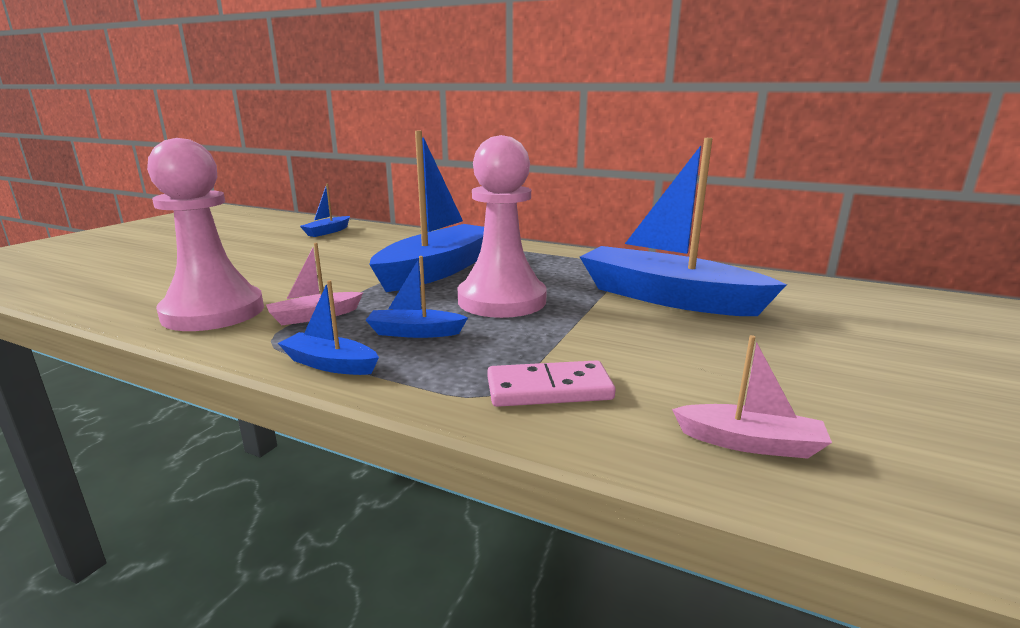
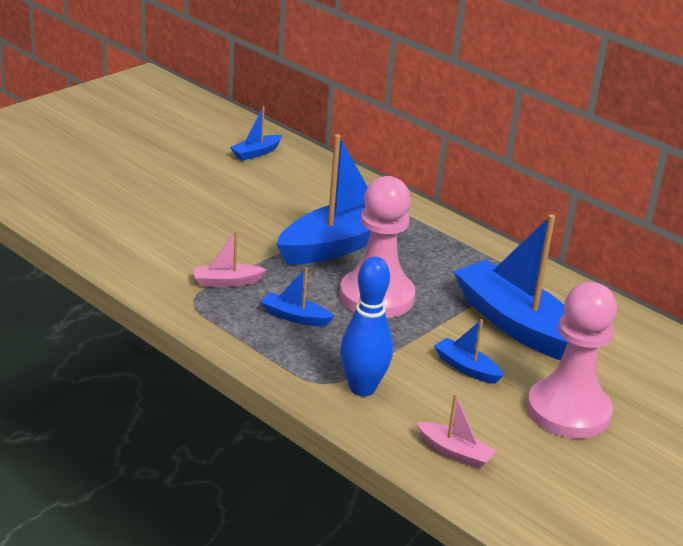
camera: 15 degrees right, 10 degrees up
pink pawn [147,138,264,331] -> pink pawn moved to [527,282,617,439]
blue boat [278,280,379,375] -> blue boat moved to [434,319,503,384]
pink domino [487,360,615,407] -> blue bowling pin [340,257,393,396]

